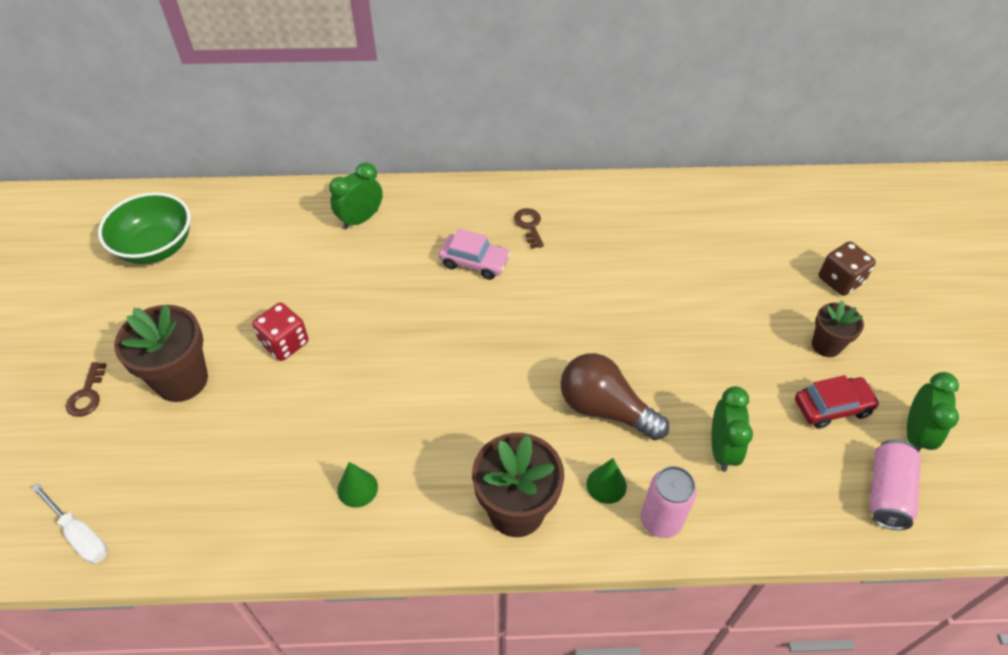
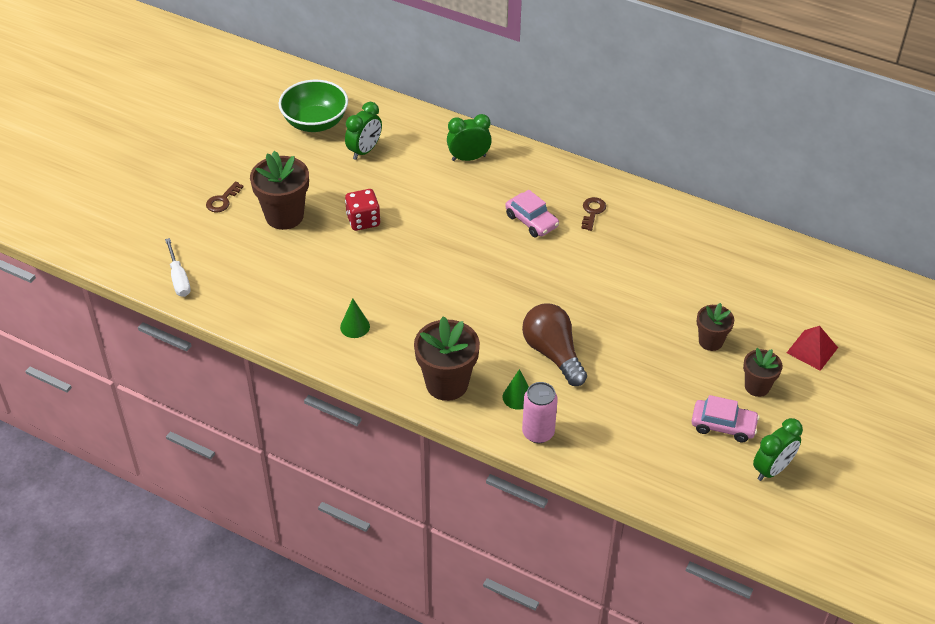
camera: 30 degrees right, 5 degrees down
green clock [712,386,753,472] -> green clock moved to [345,102,382,160]
red car [795,375,880,429] -> pink car [692,395,760,443]
brown dice [818,241,876,296] -> red pyramid [787,326,838,371]
pink can [870,439,921,530] -> none
none -> brown flower pot [697,303,734,351]

